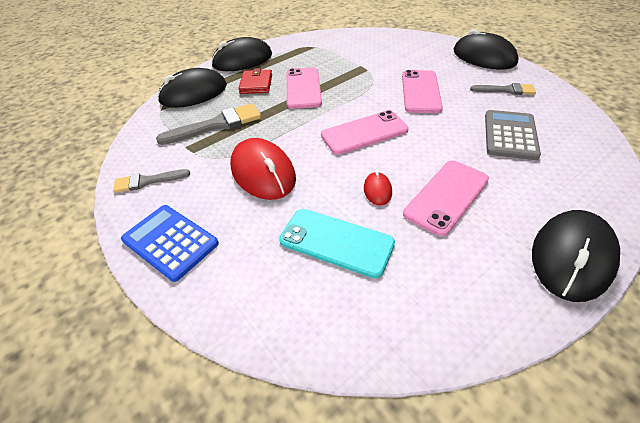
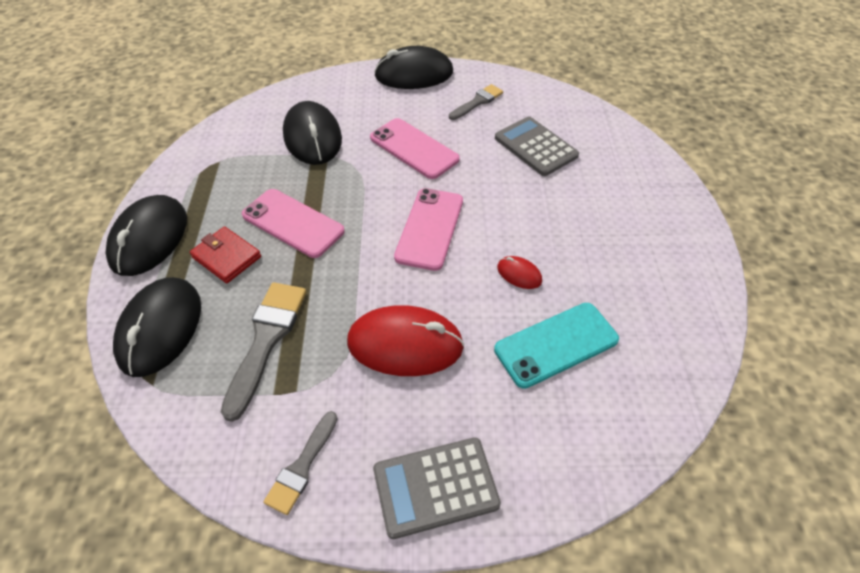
camera: 55 degrees left, 5 degrees up
blue calculator [121,205,219,282] -> grey calculator [373,437,501,539]
pink phone [403,160,489,236] -> none
black mouse [532,210,620,302] -> black mouse moved to [283,101,342,165]

